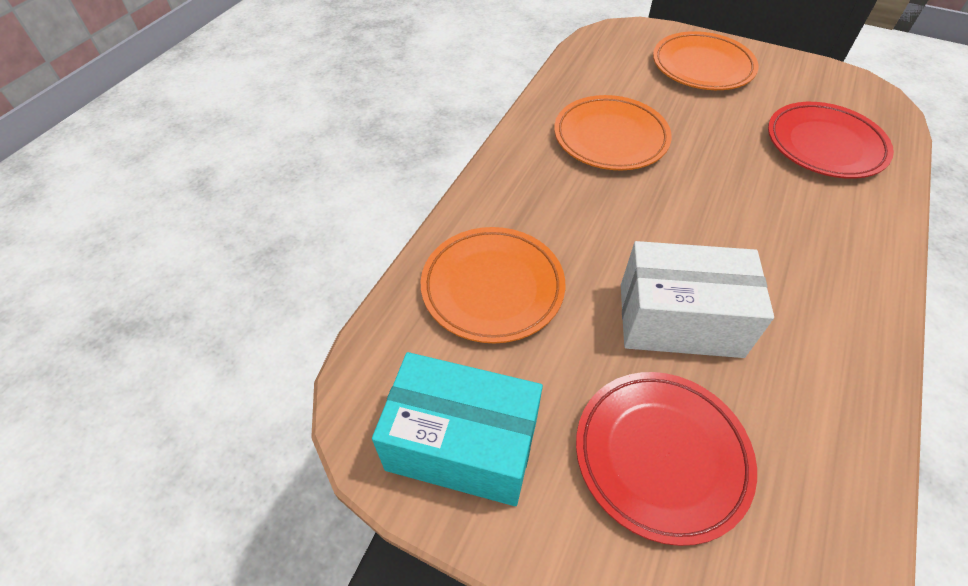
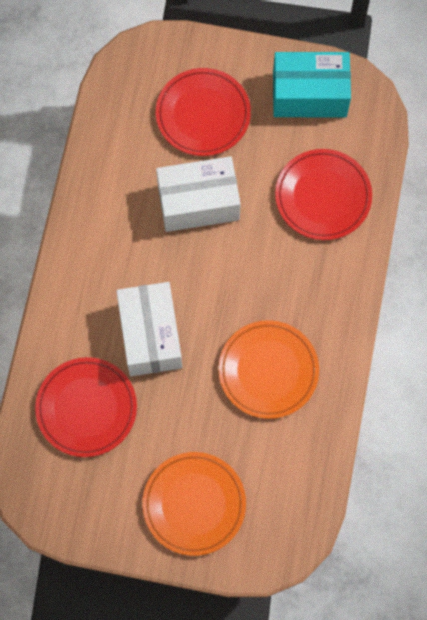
camera: 165 degrees right, 20 degrees up
orange plate [421,227,565,344] -> red plate [275,149,372,240]
none -> white box [116,282,182,376]

